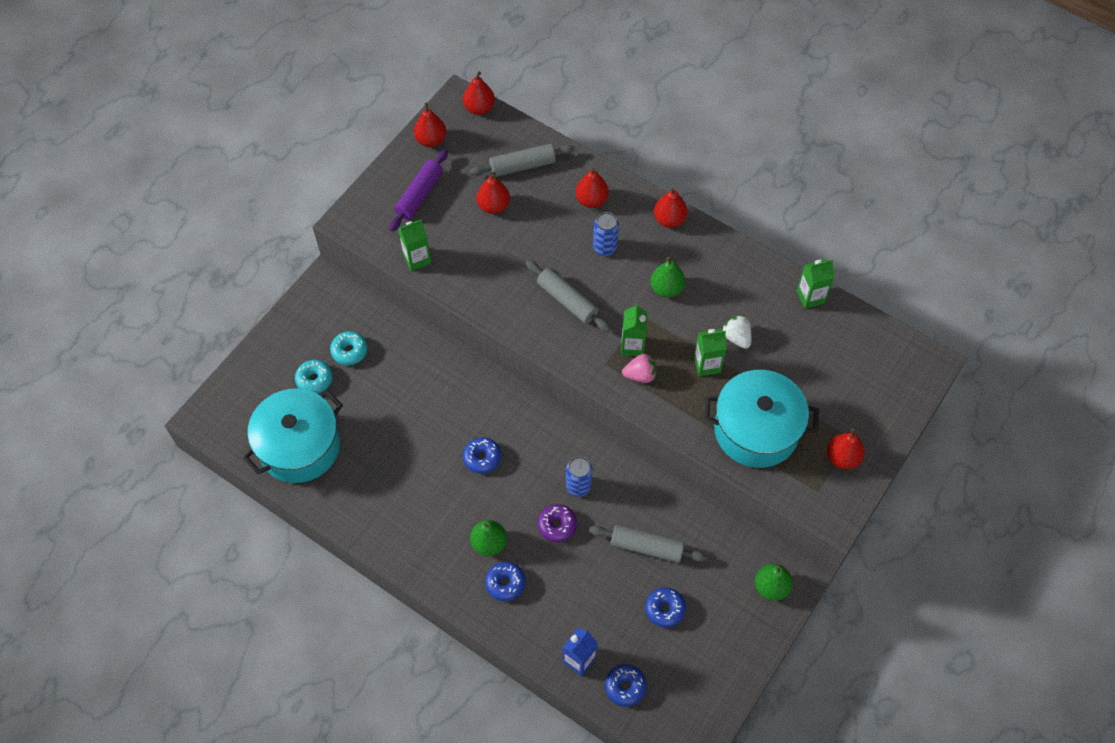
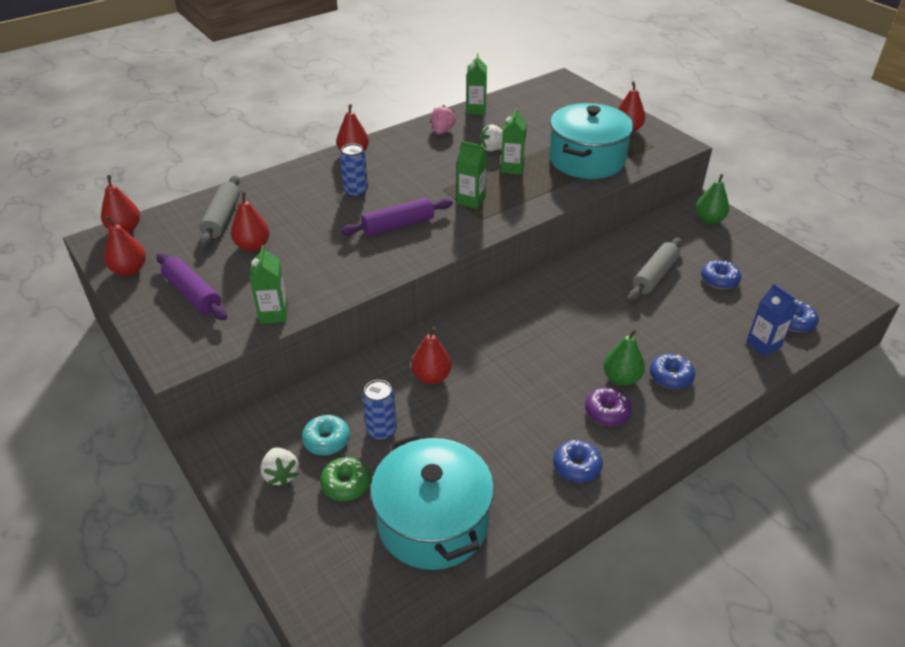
camera: 70 degrees left, 20 degrees down
turquoise donut [295,360,333,394] -> green donut [320,457,371,501]
blue donut [463,437,501,474] -> blue donut moved to [553,440,603,483]
grey rolling pin [526,260,611,332] -> purple rolling pin [341,198,453,236]
purple donut [538,504,577,542] -> purple donut moved to [585,388,632,426]
blue can [566,456,592,497] -> blue can moved to [362,380,397,441]
red pear [575,168,609,208] -> red pear moved to [411,327,452,384]
pink strawberry [622,353,657,383] -> pink strawberry moved to [431,105,456,134]
green pear [650,257,685,298] -> none
none -> white strawberry [260,447,299,487]

